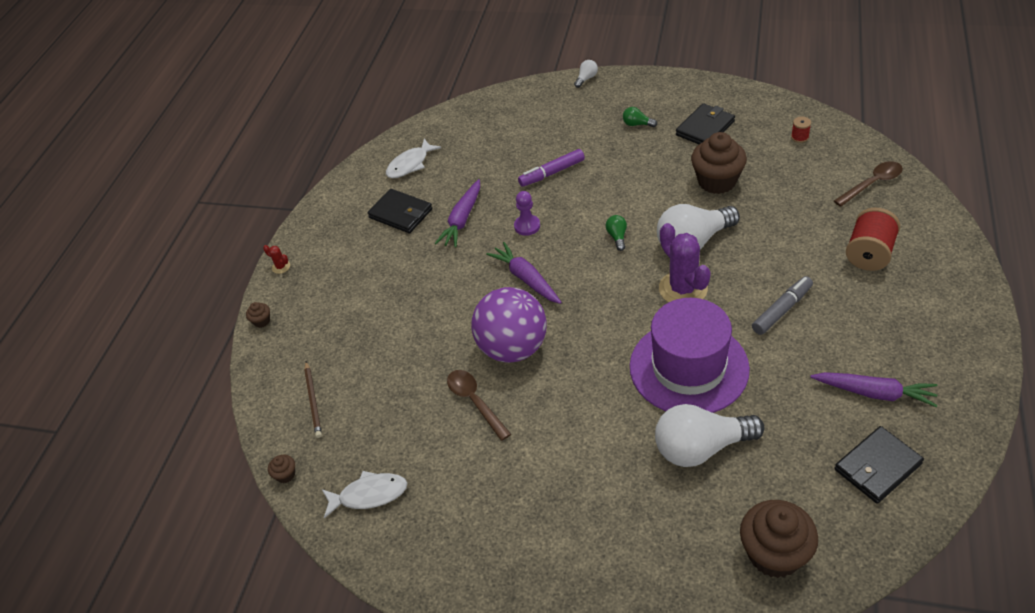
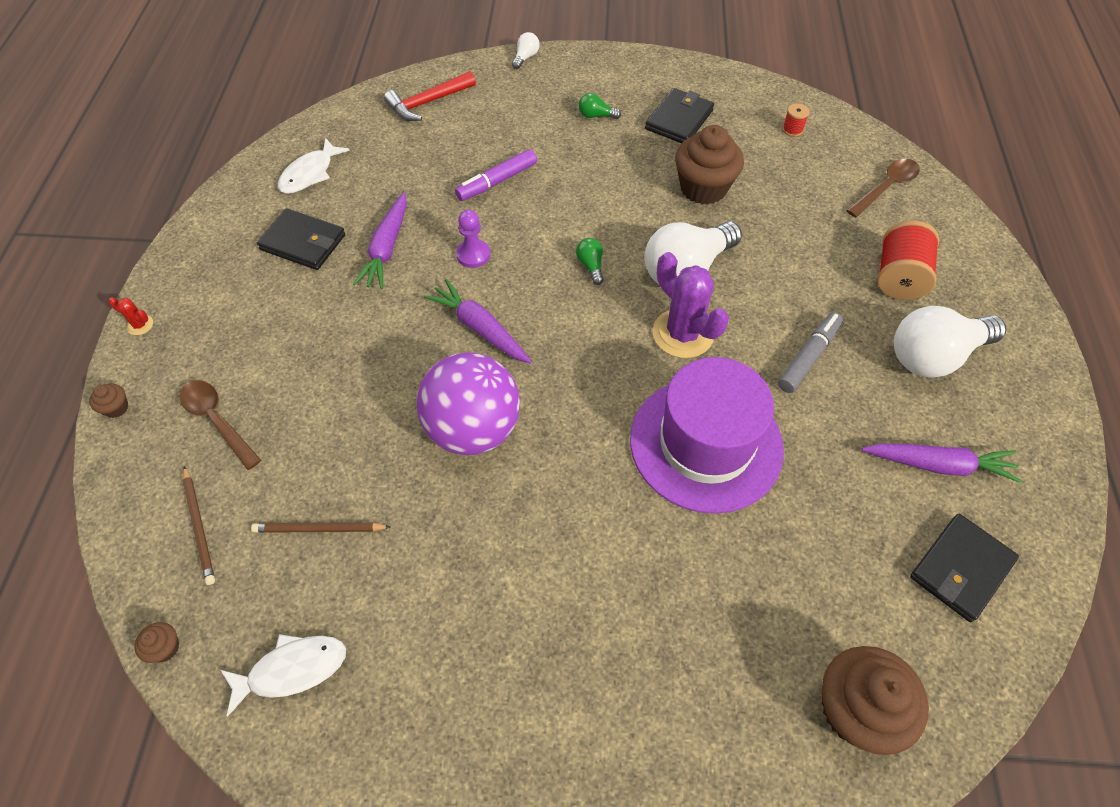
camera: 15 degrees left, 10 degrees up
brown spoon [447,370,511,441] -> brown spoon moved to [180,380,261,470]
white light bulb [655,404,765,467] -> white light bulb moved to [894,306,1007,378]
none -> brown pencil [251,522,391,533]
none -> red hammer [384,71,476,121]

